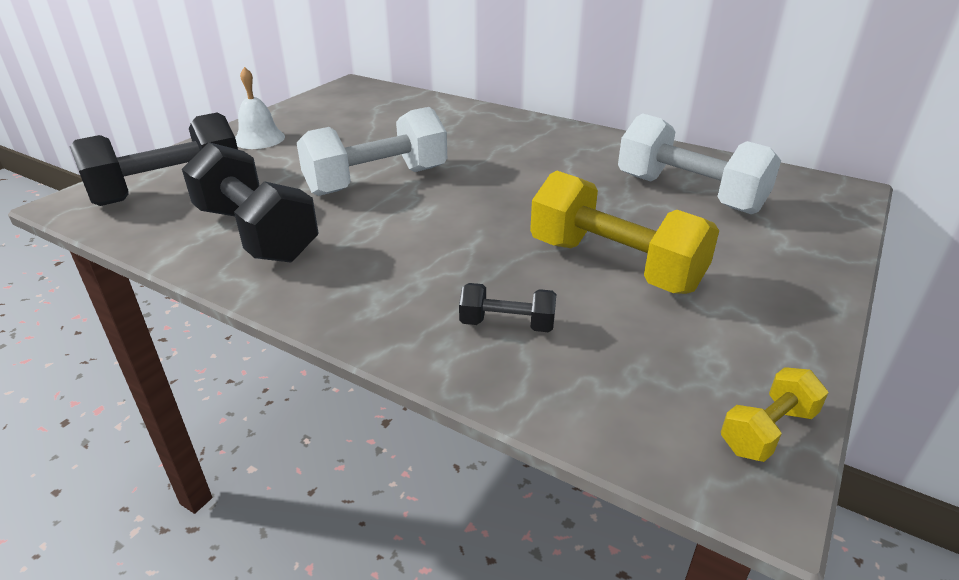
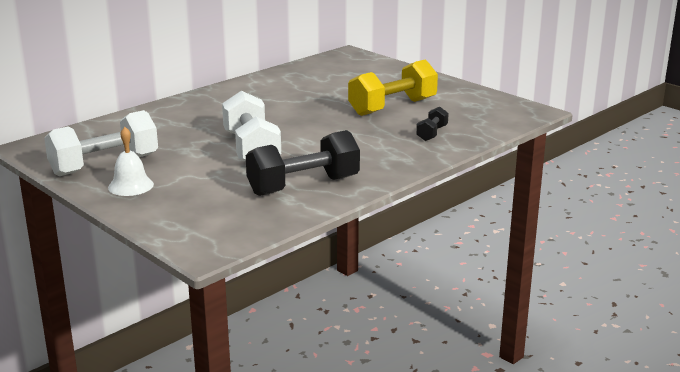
camera: 75 degrees left, 10 degrees down
black dumbbell [70,112,238,206] -> none
white dumbbell [618,113,781,214] -> white dumbbell moved to [44,110,158,176]
yellow dumbbell [721,367,829,462] -> none

